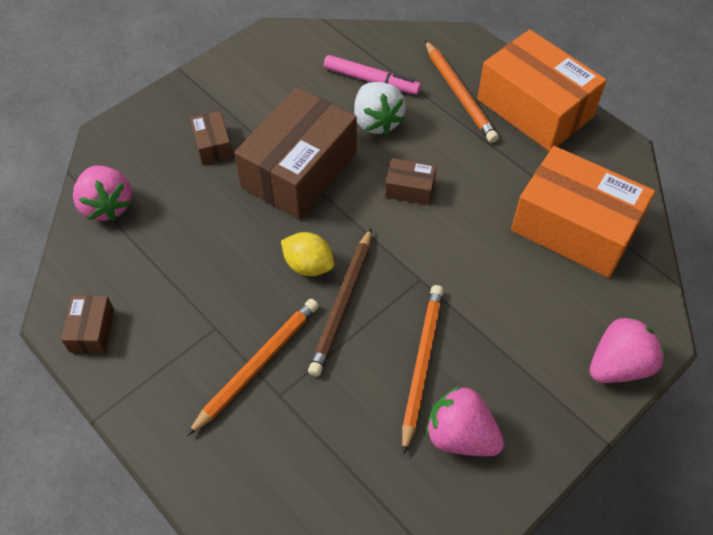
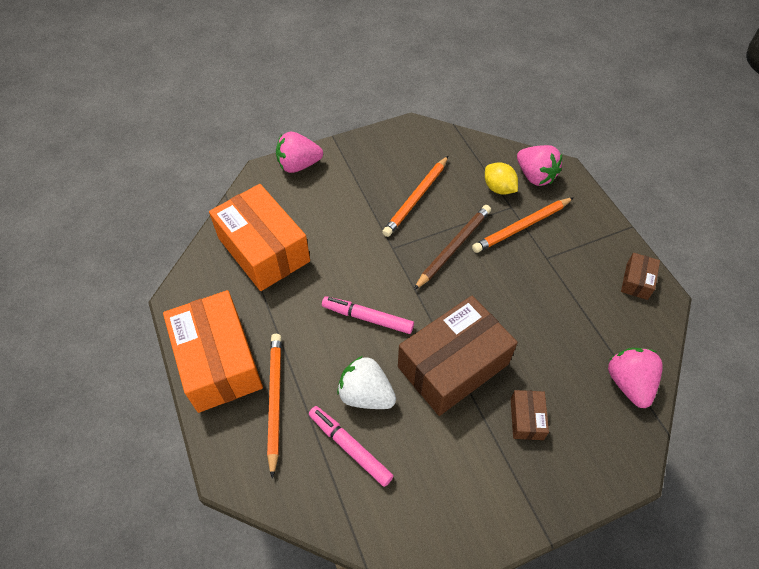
camera: 160 degrees left, 0 degrees up
yellow lemon [281,232,334,276] -> yellow lemon moved to [485,162,518,195]
white strawberry [354,82,406,135] -> white strawberry turned 60 degrees counterclockwise [337,356,396,409]
brown box [385,158,437,205] -> pink marker [322,296,414,334]
pink strawberry [426,386,504,456] -> pink strawberry moved to [517,145,562,186]

